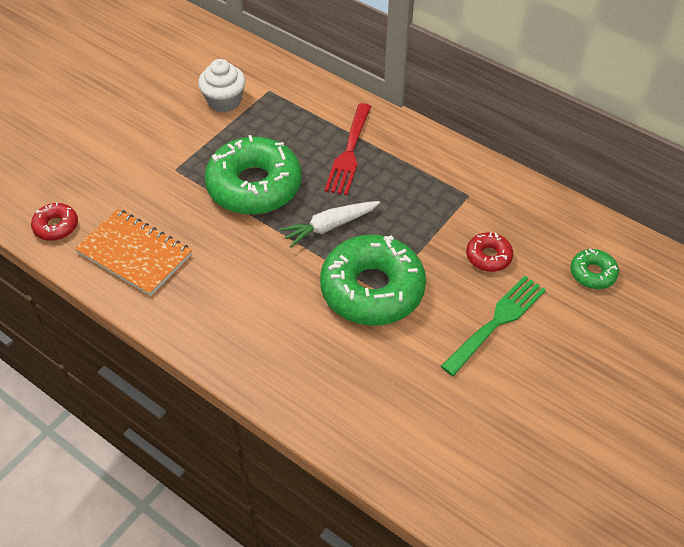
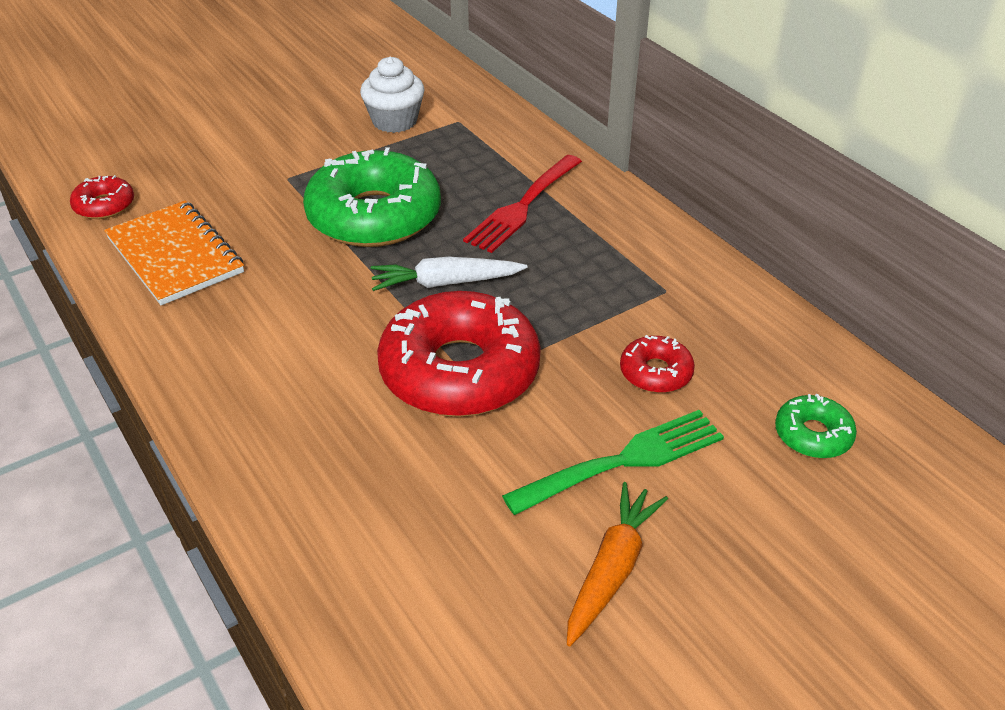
camera: 20 degrees right, 10 degrees down
green donut [320,235,426,326] -> red donut [377,291,541,417]
none -> orange carrot [567,482,668,647]

